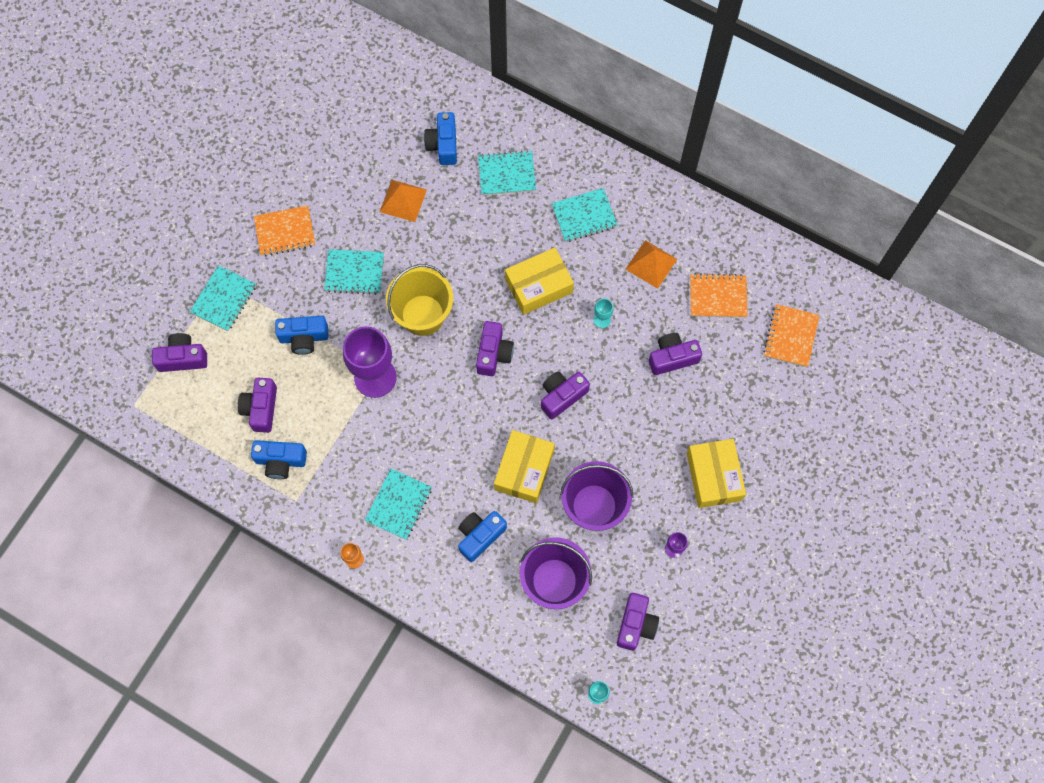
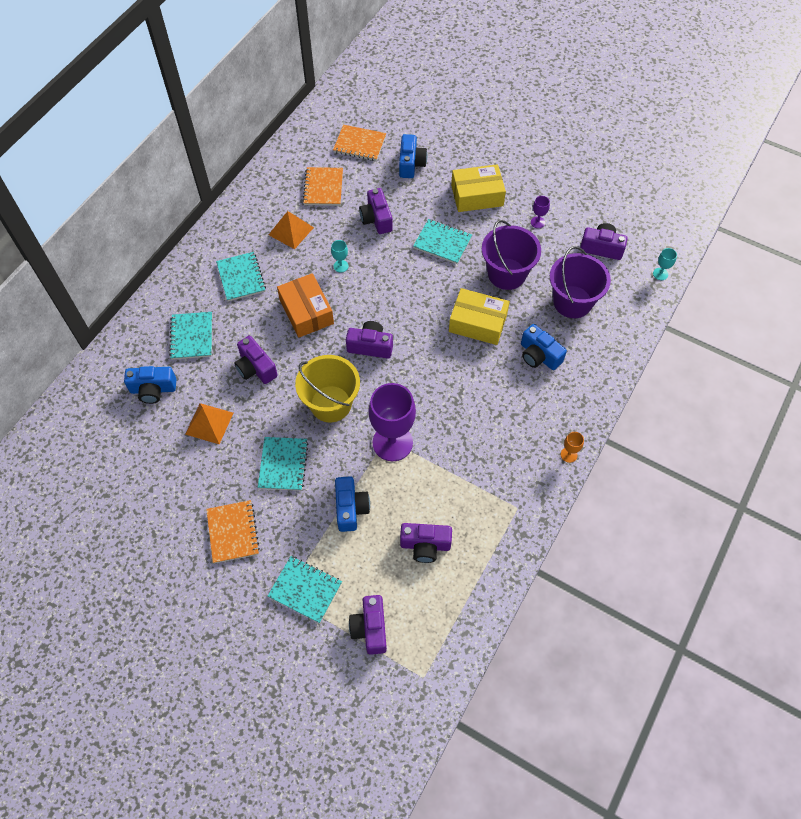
camera: 90 degrees left, 10 degrees down
blue camera [251,440,307,479] -> blue camera moved to [399,134,427,178]
turquoise notebook [365,469,432,540] -> turquoise notebook moved to [413,219,472,264]
yellow box [505,248,574,315] -> orange box [277,273,334,338]
purple camera [541,371,590,419] -> purple camera moved to [234,336,278,384]

